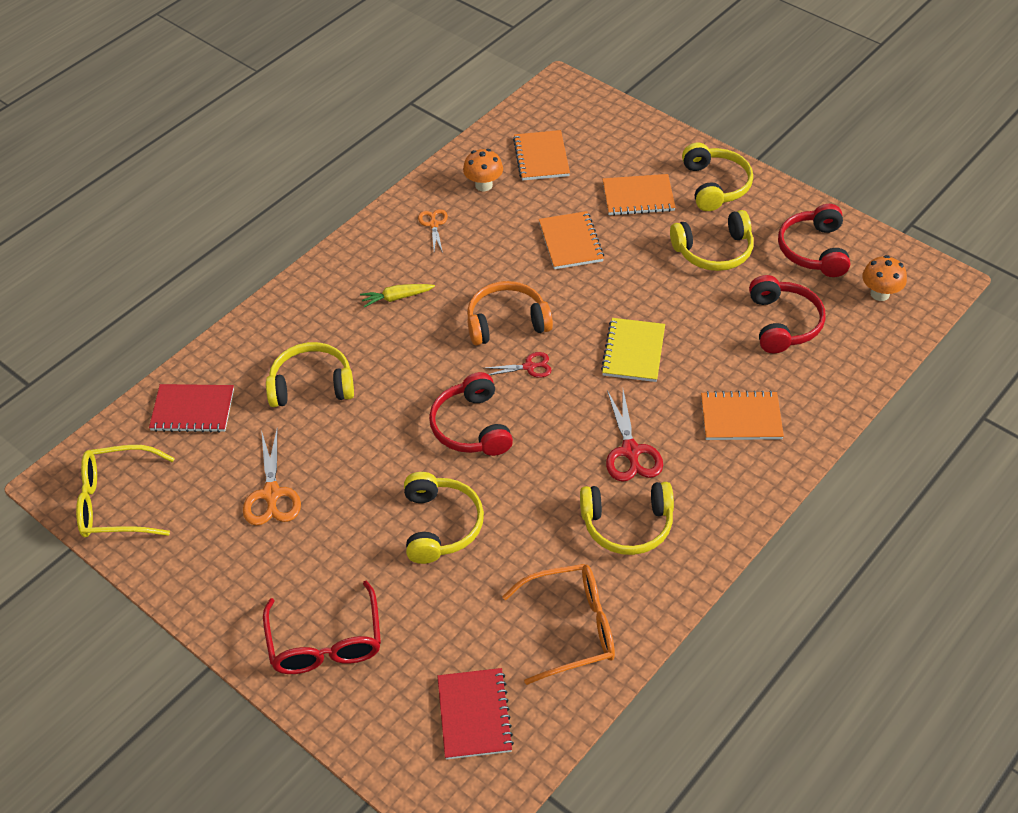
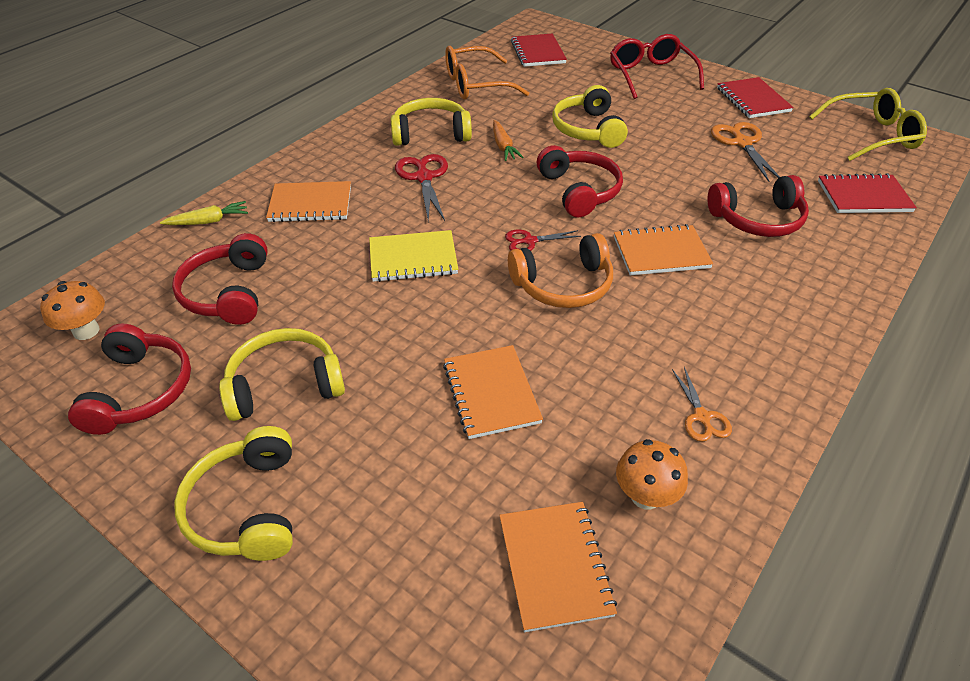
camera: 175 degrees right, 5 degrees down
yellow headphones [266,342,354,407] -> red headphones [707,175,809,237]
yellow carrot [360,284,435,308] -> yellow carrot moved to [160,201,248,225]
yellow notebook [601,318,665,382] -> yellow notebook turned 75 degrees clockwise [369,230,458,282]
orange notebook [603,174,676,216] -> orange notebook moved to [614,224,713,275]
none -> orange carrot [493,120,523,161]
none -> red notebook [717,77,794,118]

